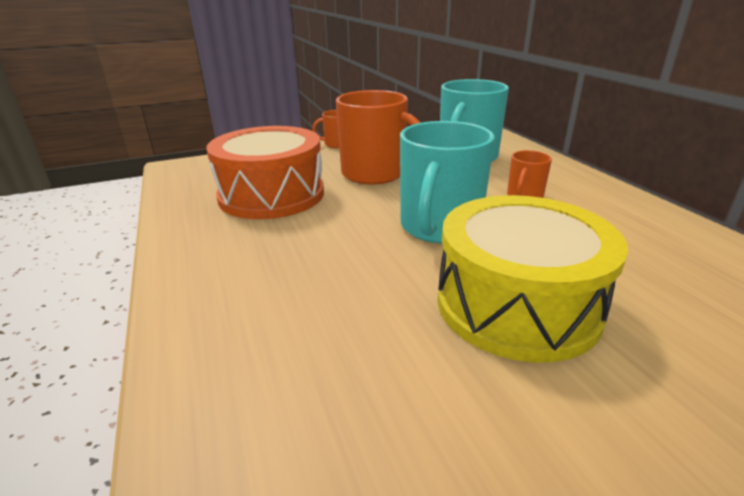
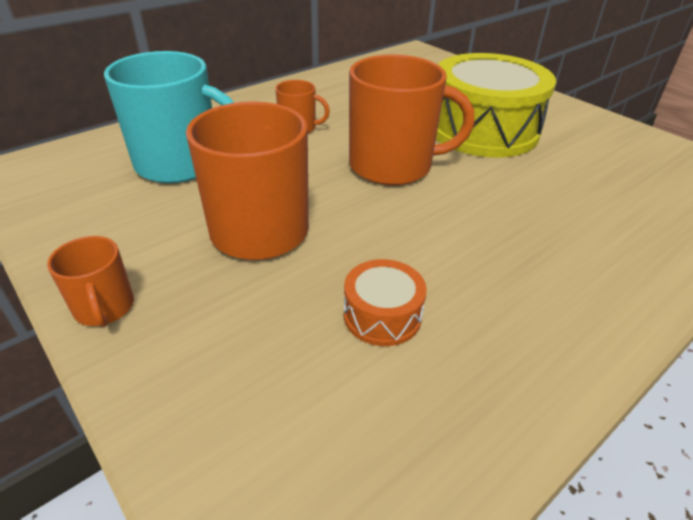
camera: 110 degrees left, 10 degrees up
orange drum [207,126,324,219] -> orange drum [344,259,427,346], size x0.44
turquoise mug [400,121,495,244] -> orange mug [349,55,475,185]

